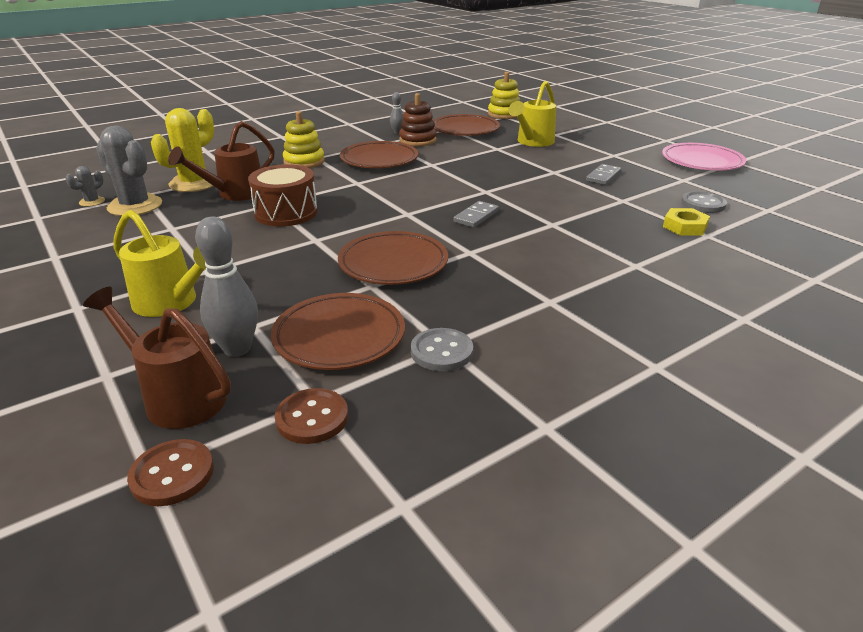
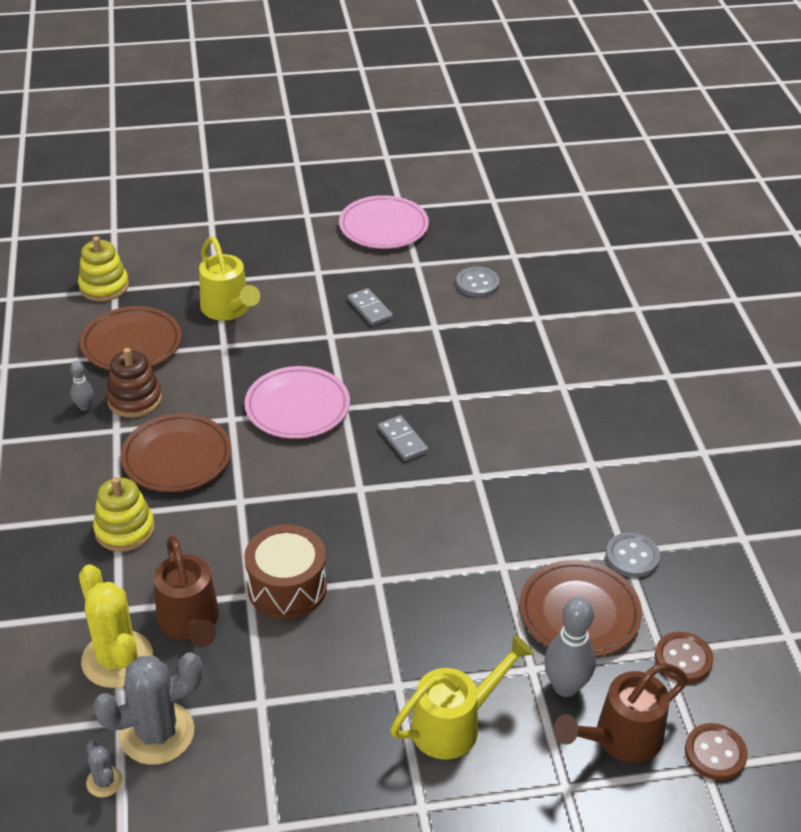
camera: 65 degrees left, 10 degrees up
brown plate [338,231,448,285] -> none
yellow nut [663,208,710,236] -> none
none -> pink plate [245,366,350,439]

